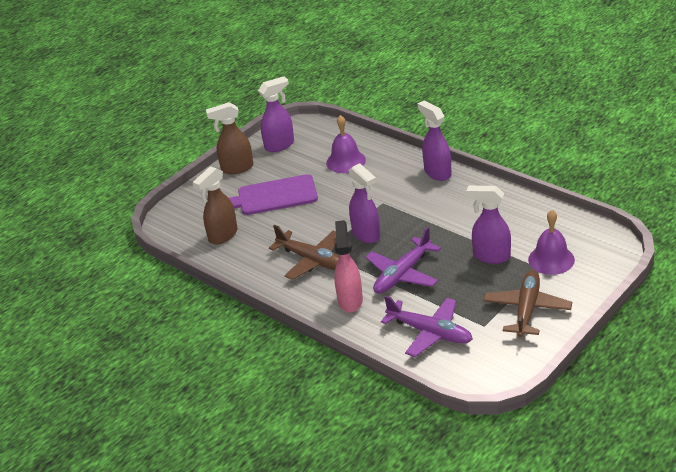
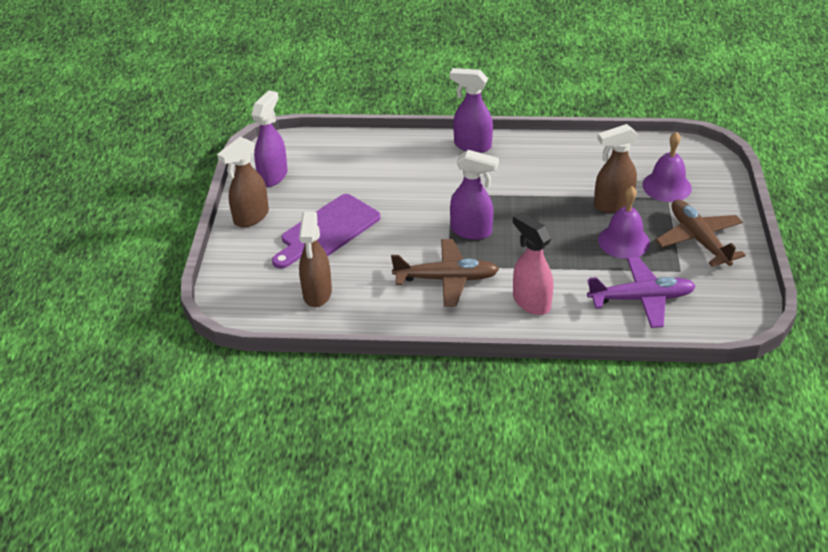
camera: 40 degrees left, 5 degrees up
purple bell [326,115,366,173] -> purple bell moved to [598,186,650,259]
purple plane [366,227,441,294] -> none
purple spray bottle [466,186,511,264] -> brown spray bottle [594,124,638,213]

